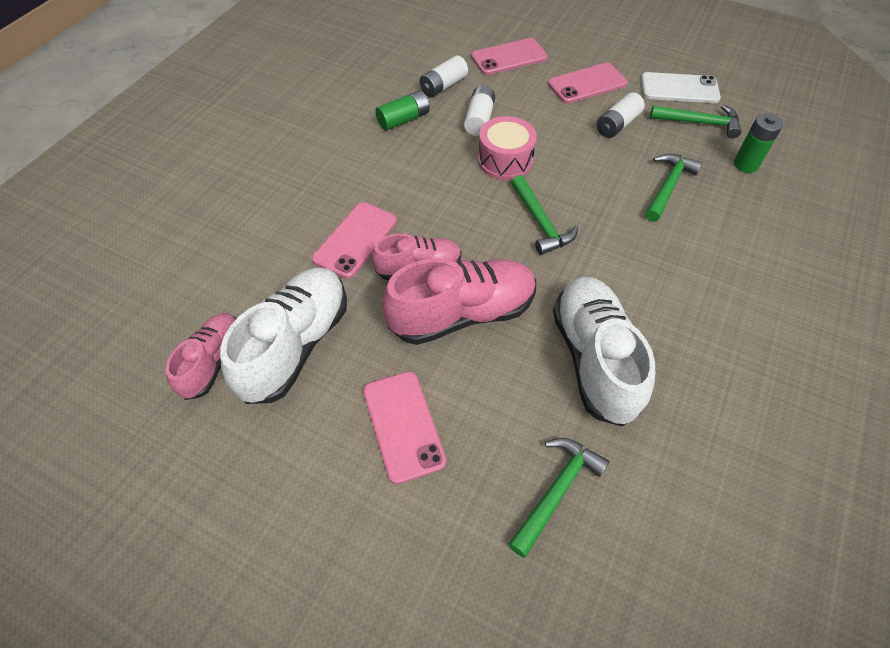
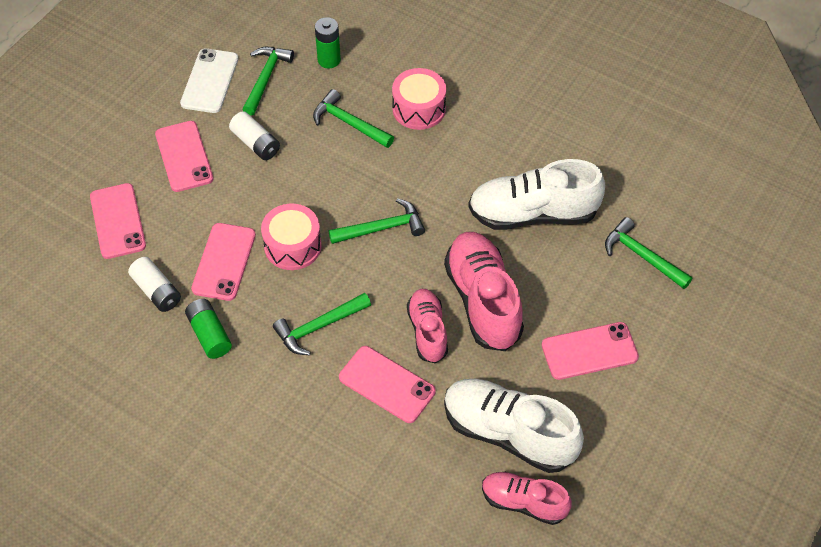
camera: 85 degrees left, 0 degrees up
white battery [464,85,495,136] -> pink phone [191,223,256,301]
none -> green hammer [273,293,371,355]
none -> pink drum [392,68,446,130]

